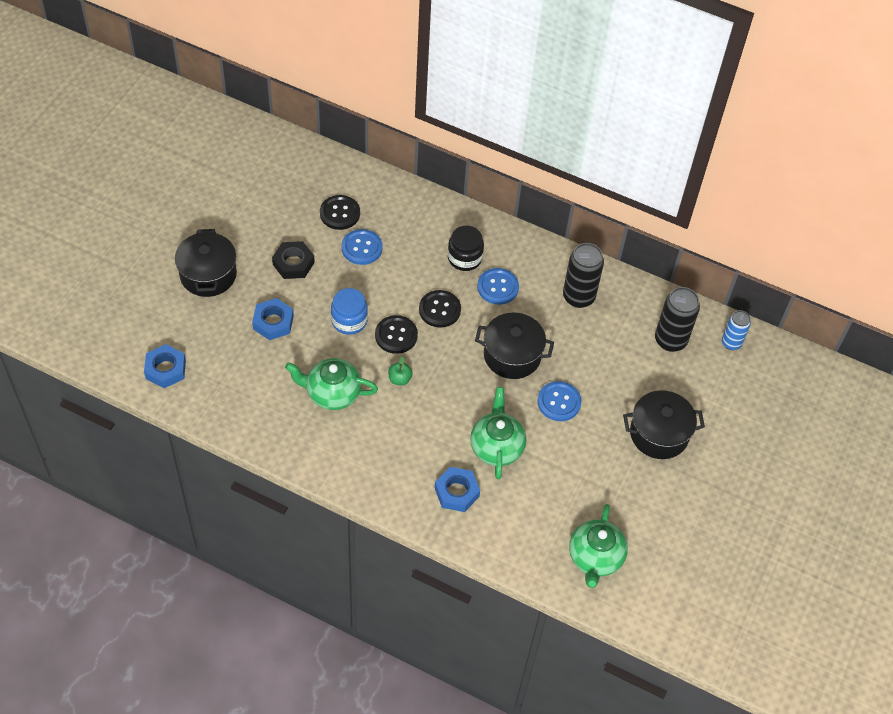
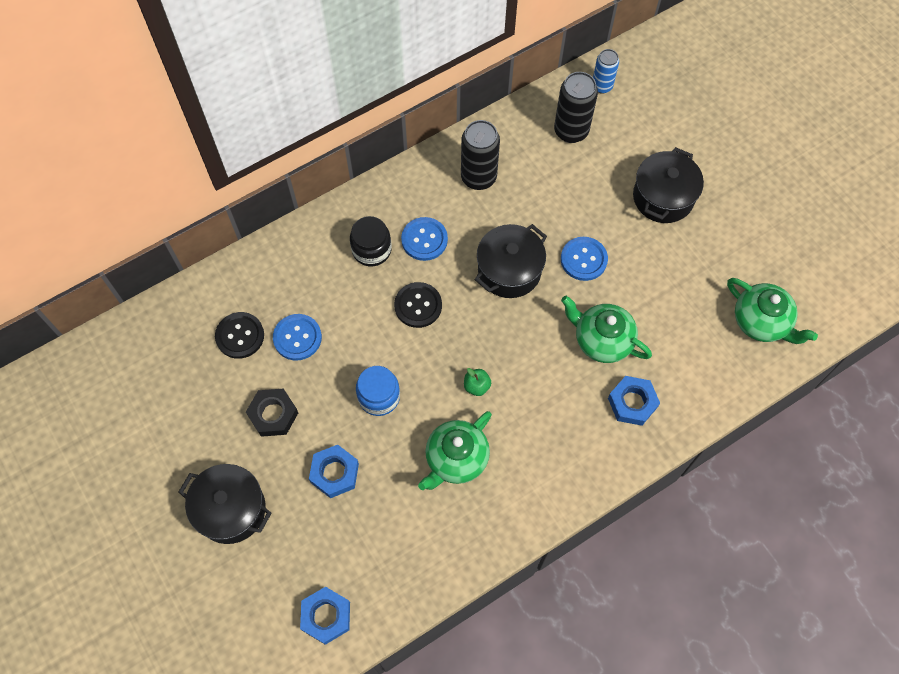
camera: 55 degrees left, 10 degrees up
black button [375,315,418,354] -> none

